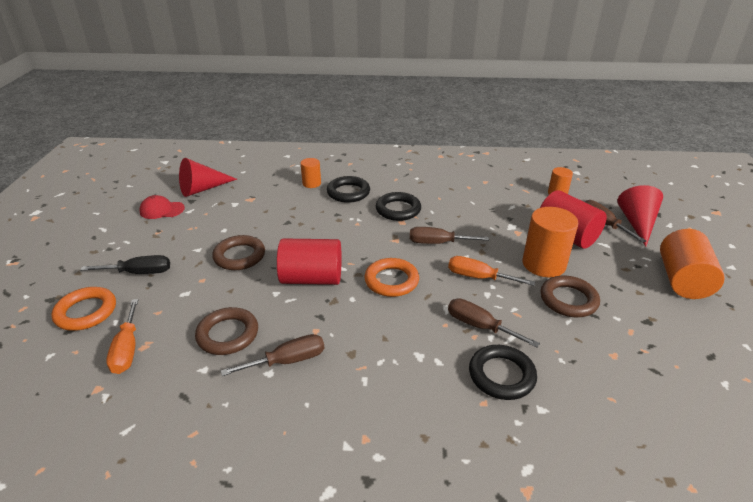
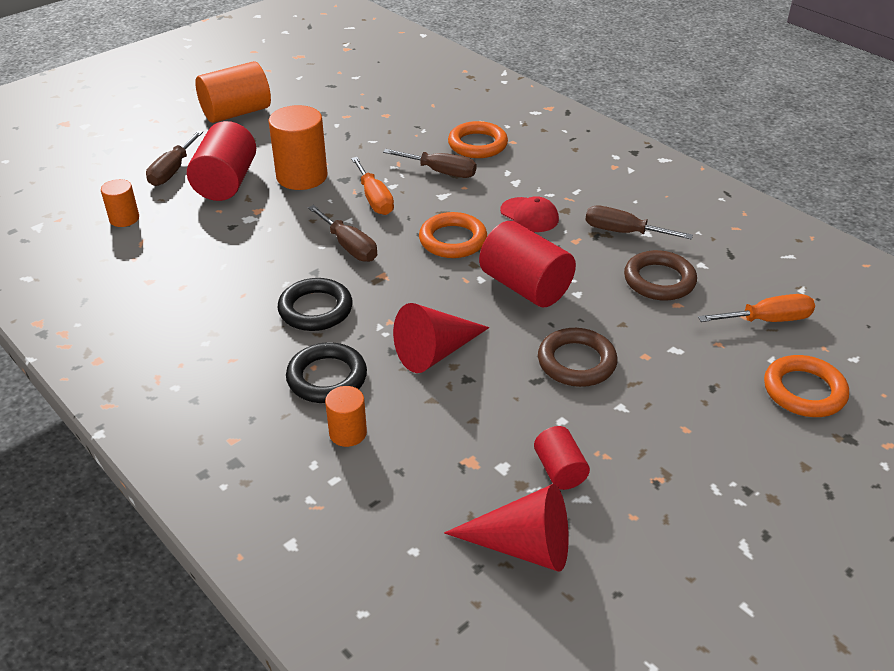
camera: 135 degrees left, 5 degrees up
black screwdriver [80,255,170,274] -> none
orange screwdriver [106,299,138,374] -> orange screwdriver turned 45 degrees clockwise [698,294,815,322]
red cap [139,195,185,219] -> red cap moved to [500,196,559,232]
brown screwdriver [448,298,540,347] -> brown screwdriver turned 60 degrees counterclockwise [383,149,476,178]
black ring [469,345,537,400] -> orange ring [448,121,508,158]
brown ring [541,276,600,317] -> none
red cone [617,185,663,247] -> red cone moved to [393,303,489,373]
none -> red cylinder [534,426,590,490]

